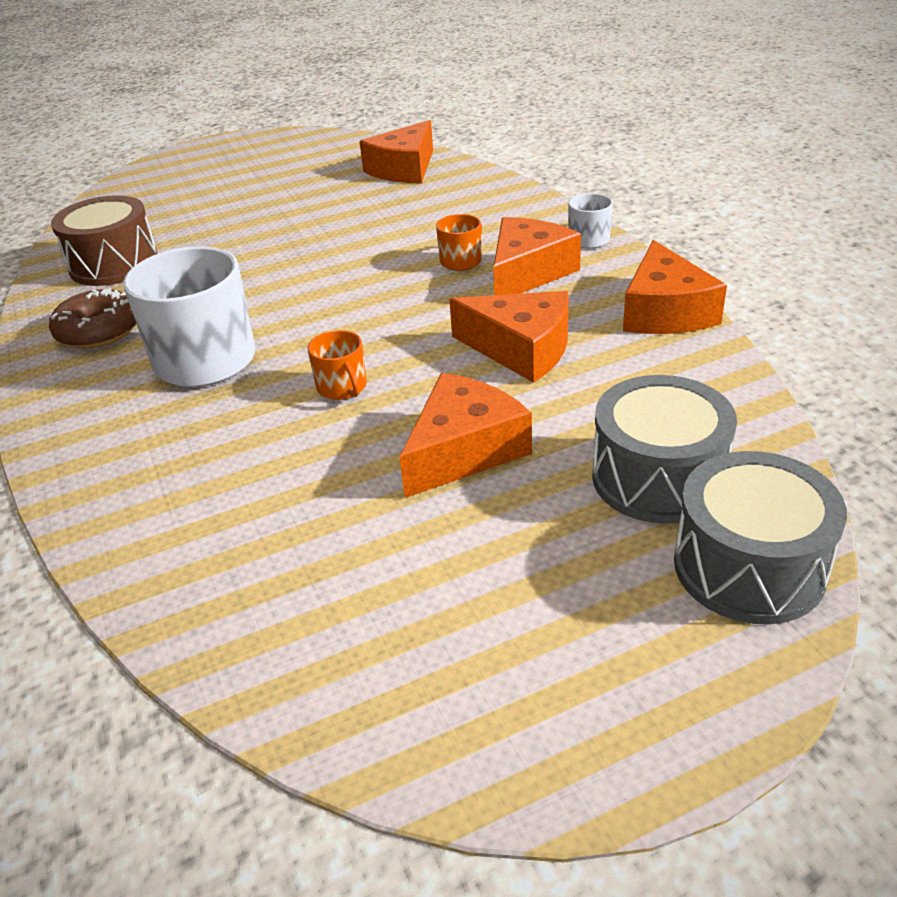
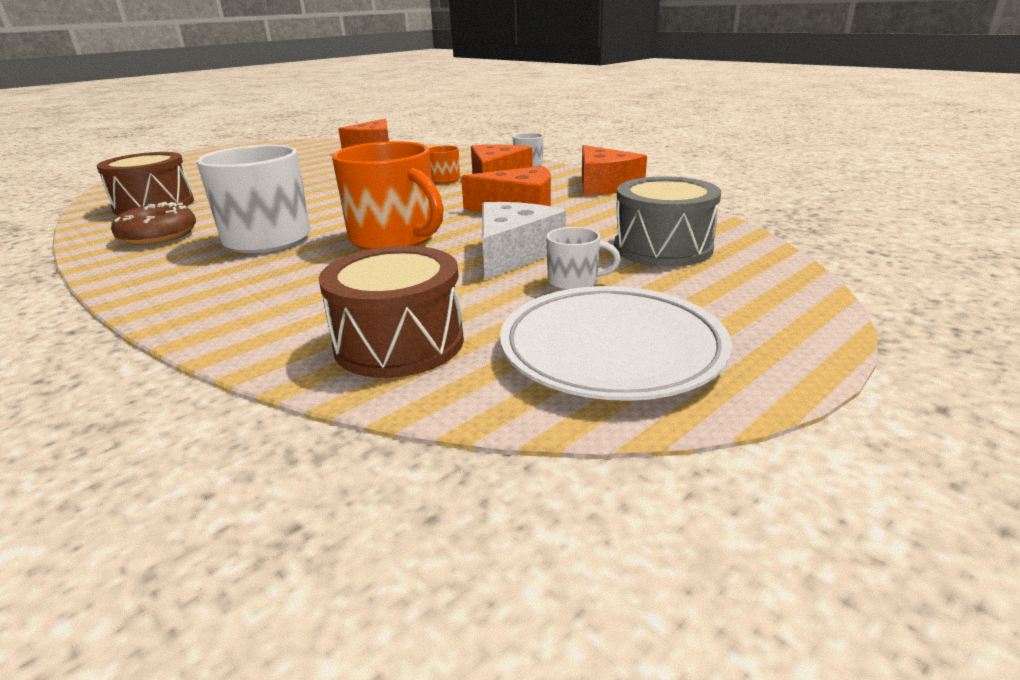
camera: 20 degrees left, 10 degrees down
orange mug [307,330,367,400] -> orange mug [332,141,444,250], size x2.12
orange cheese [399,373,532,498] -> white cheese [482,202,566,280]
grey drum [674,451,847,625] -> none
none -> brown drum [319,246,464,378]
none -> white plate [500,286,732,401]
none -> white mug [546,227,621,290]

